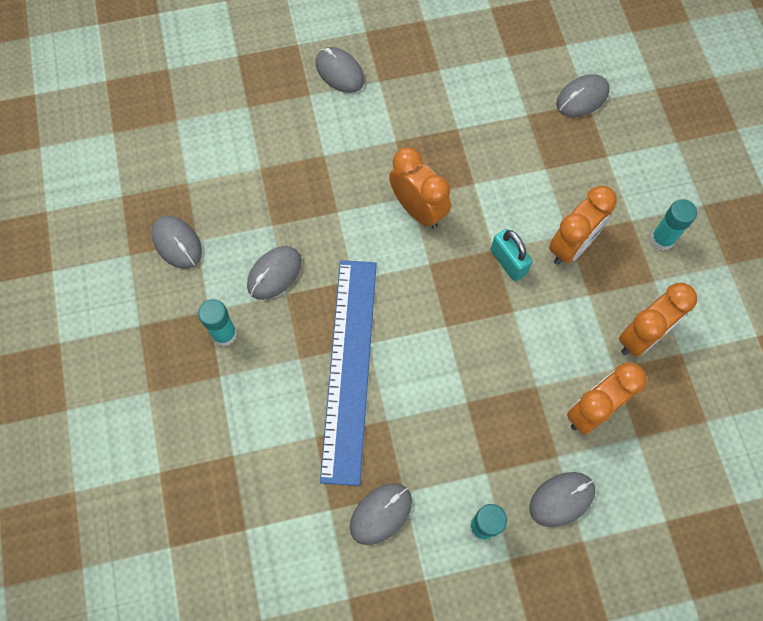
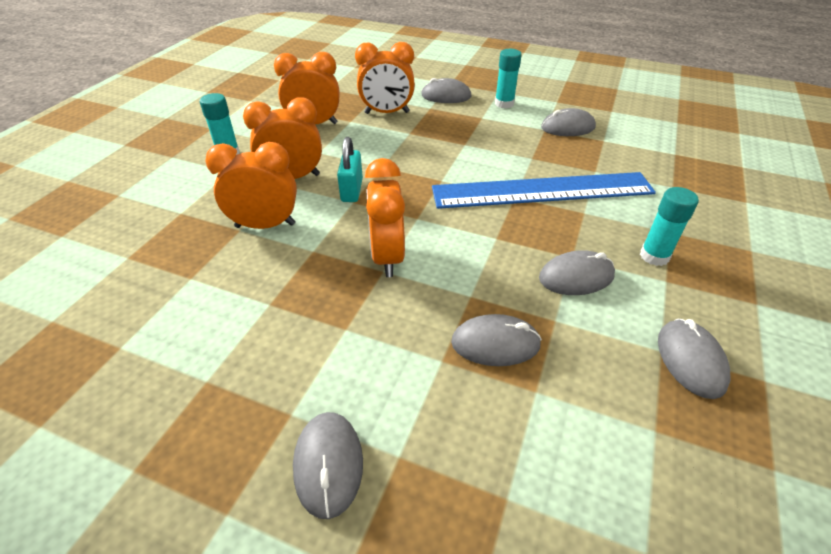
camera: 145 degrees left, 25 degrees down
blue ruler [320,260,377,486] -> blue ruler turned 45 degrees clockwise [432,172,656,209]
grey mouse [556,74,610,117] -> grey mouse moved to [451,314,542,366]
none -> orange clock [205,142,297,229]

